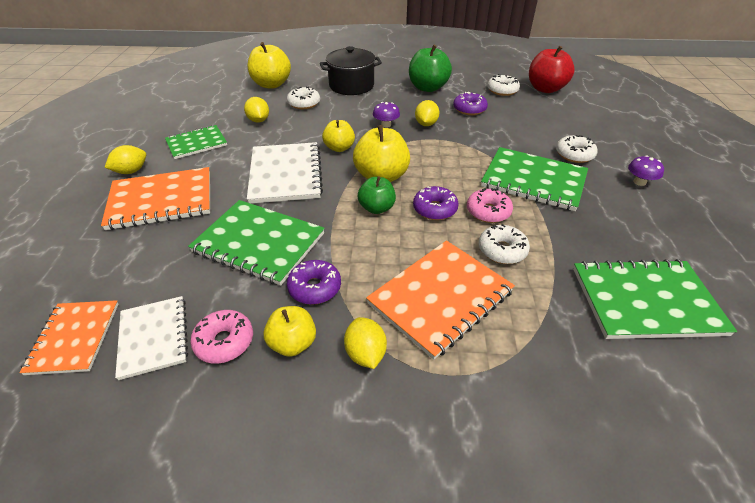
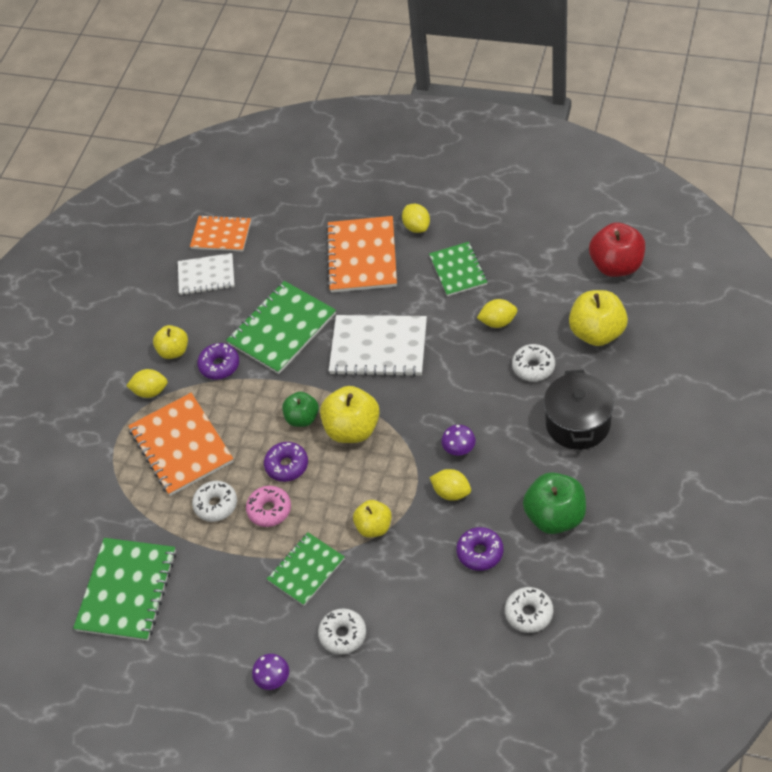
camera: 110 degrees right, 10 degrees up
pink donut [190,310,253,364] -> none
yellow apple [322,120,355,152] -> yellow apple moved to [353,500,392,538]
green notebook [481,147,588,211] -> green notebook [267,532,345,606], size x0.63
red apple [529,46,575,93] -> red apple moved to [589,222,645,277]

